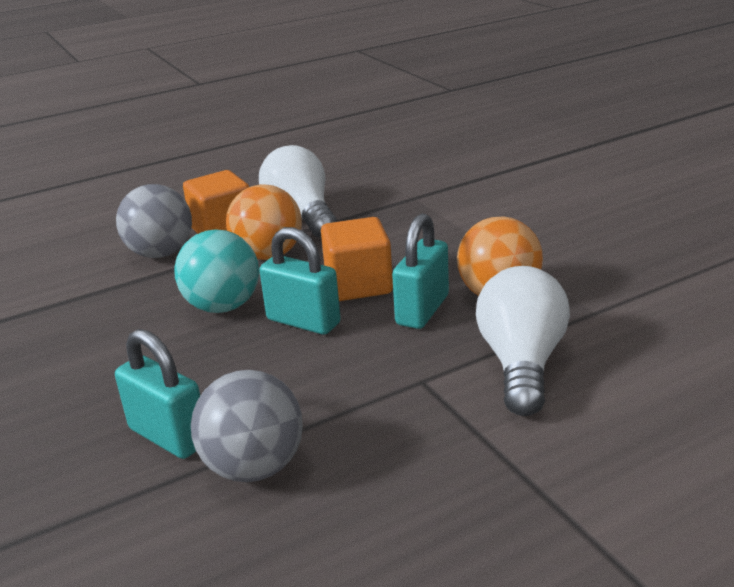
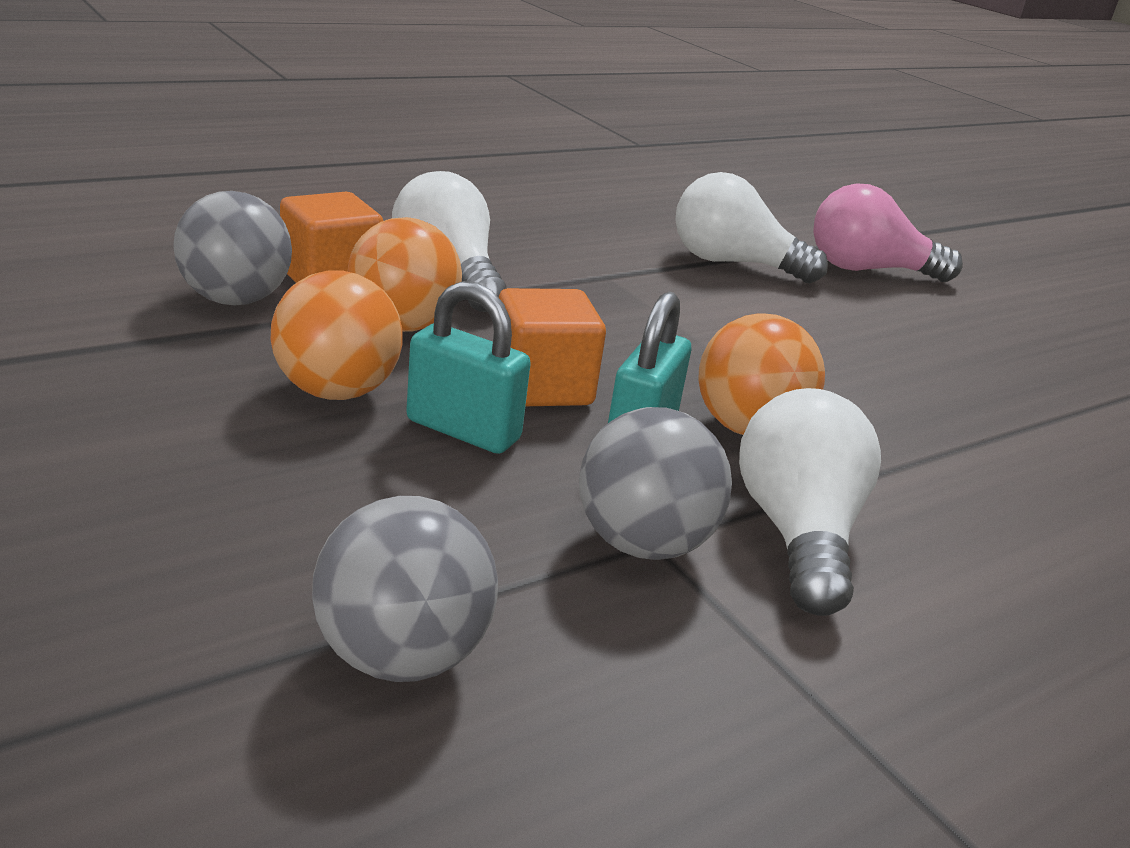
camera: 10 degrees left, 0 degrees up
turquoise padlock [115,329,200,459] -> none
turquoise ball [174,229,259,313] -> orange ball [271,270,403,400]
none -> grey ball [579,407,732,560]
none -> white light bulb [675,172,828,283]
none -> pink light bulb [813,184,963,282]

